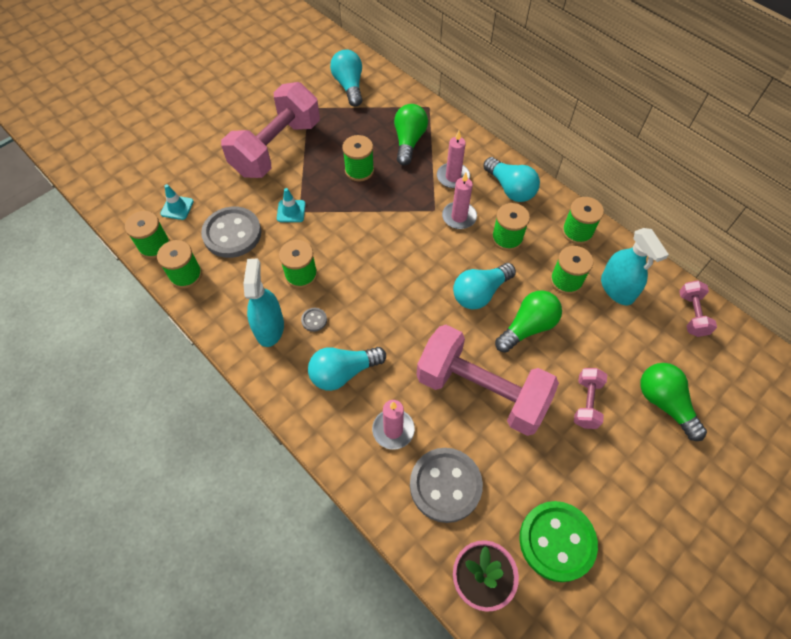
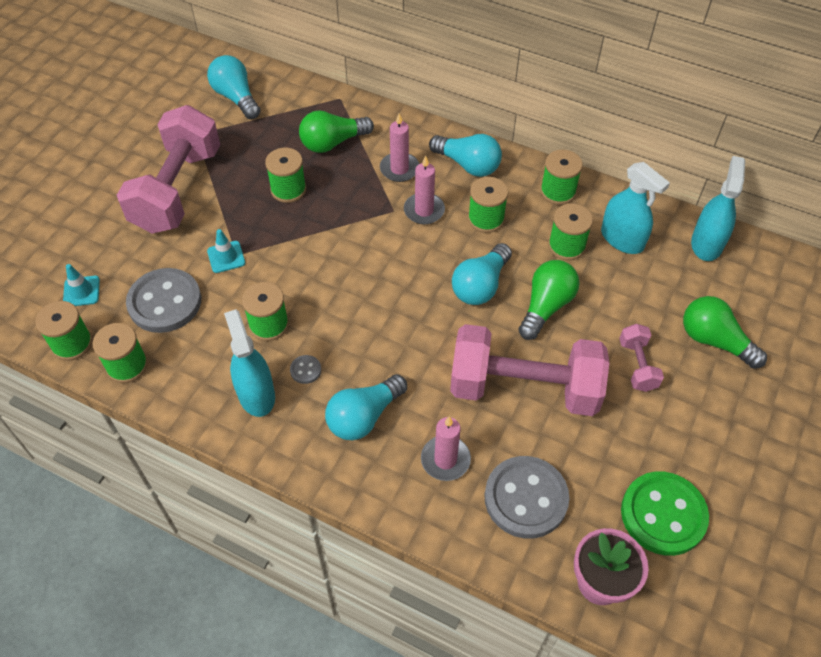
camera: 20 degrees left, 5 degrees down
green light bulb [394,104,428,165] -> green light bulb turned 105 degrees counterclockwise [299,110,374,153]
pink dumbbell [679,280,717,337] -> turquoise spray bottle [691,156,745,261]

